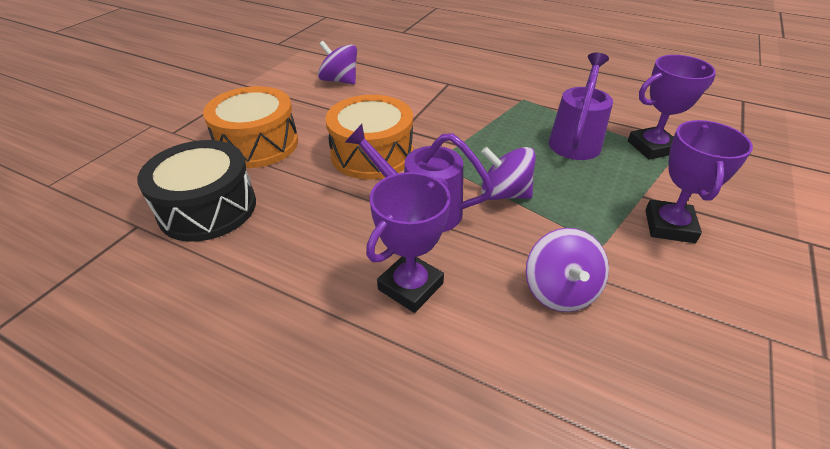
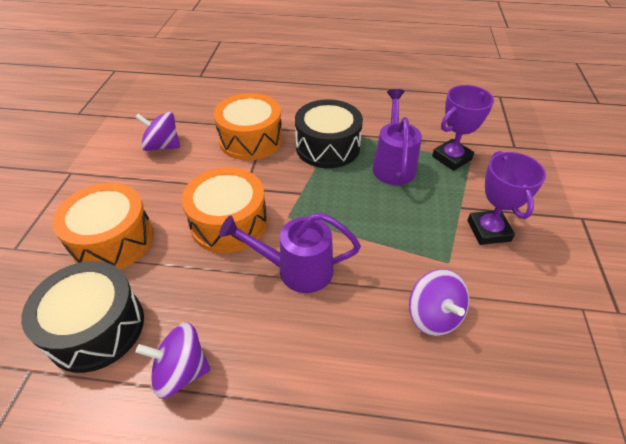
camera: 20 degrees left, 5 degrees up
purple trophy [366,172,450,313] -> none
purple spinning top [481,147,536,200] -> purple spinning top moved to [136,323,210,399]
none -> orange drum [214,93,283,161]
none -> black drum [295,99,363,168]

